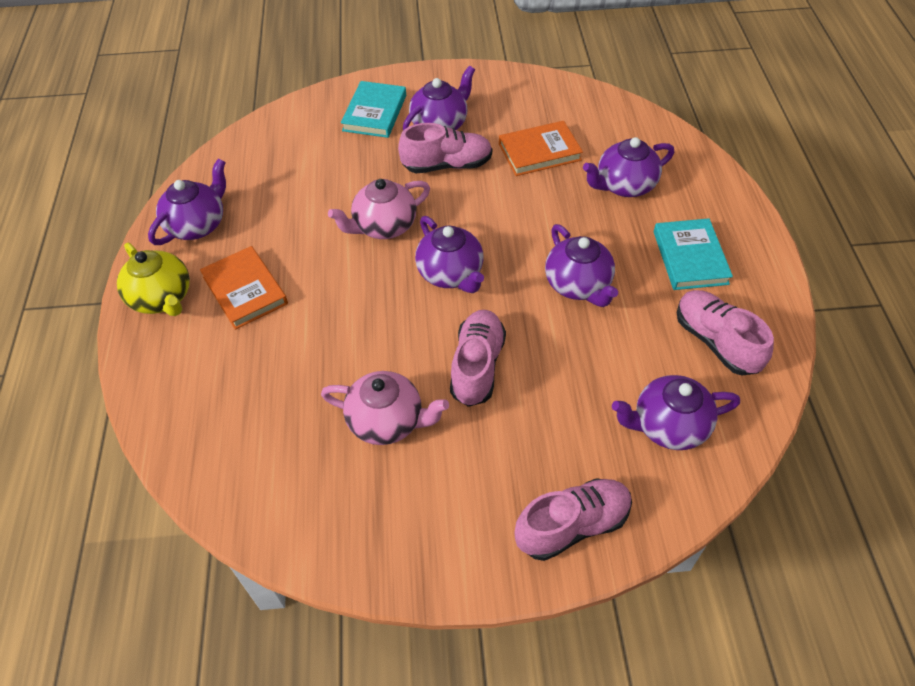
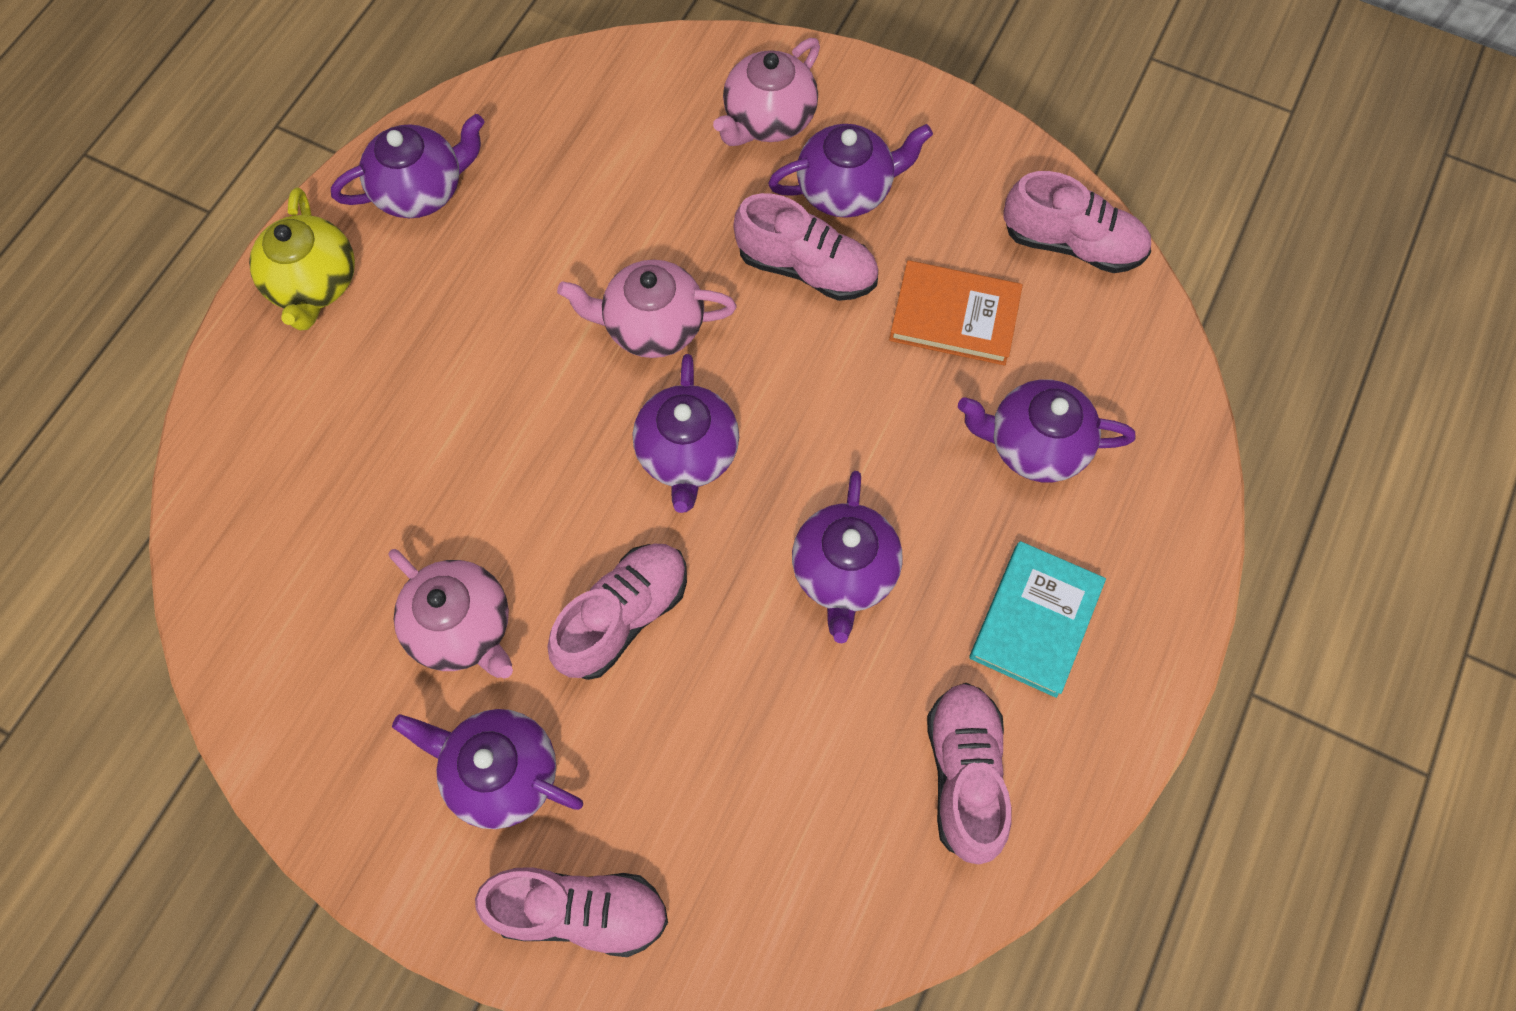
camera: 30 degrees right, 15 degrees up
orange book [200,246,288,330] -> none
turquoise book [341,81,406,138] -> pink teapot [713,38,820,146]
purple teapot [612,375,740,450] -> purple teapot moved to [392,709,583,829]
none -> pink shoe [1003,171,1151,273]

